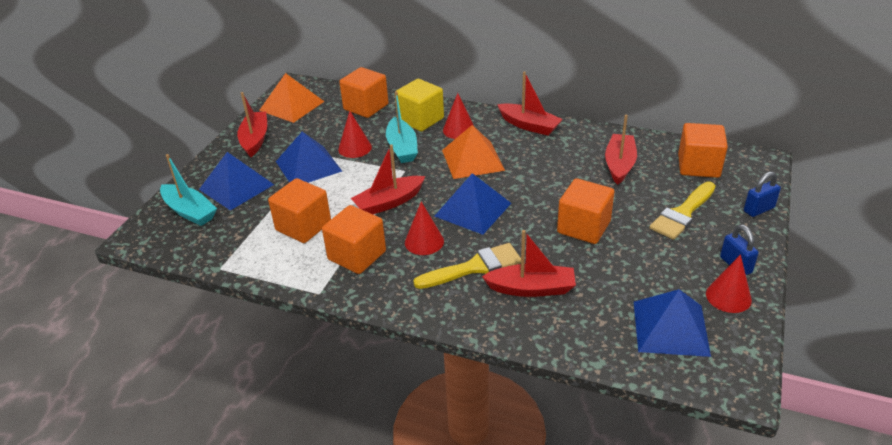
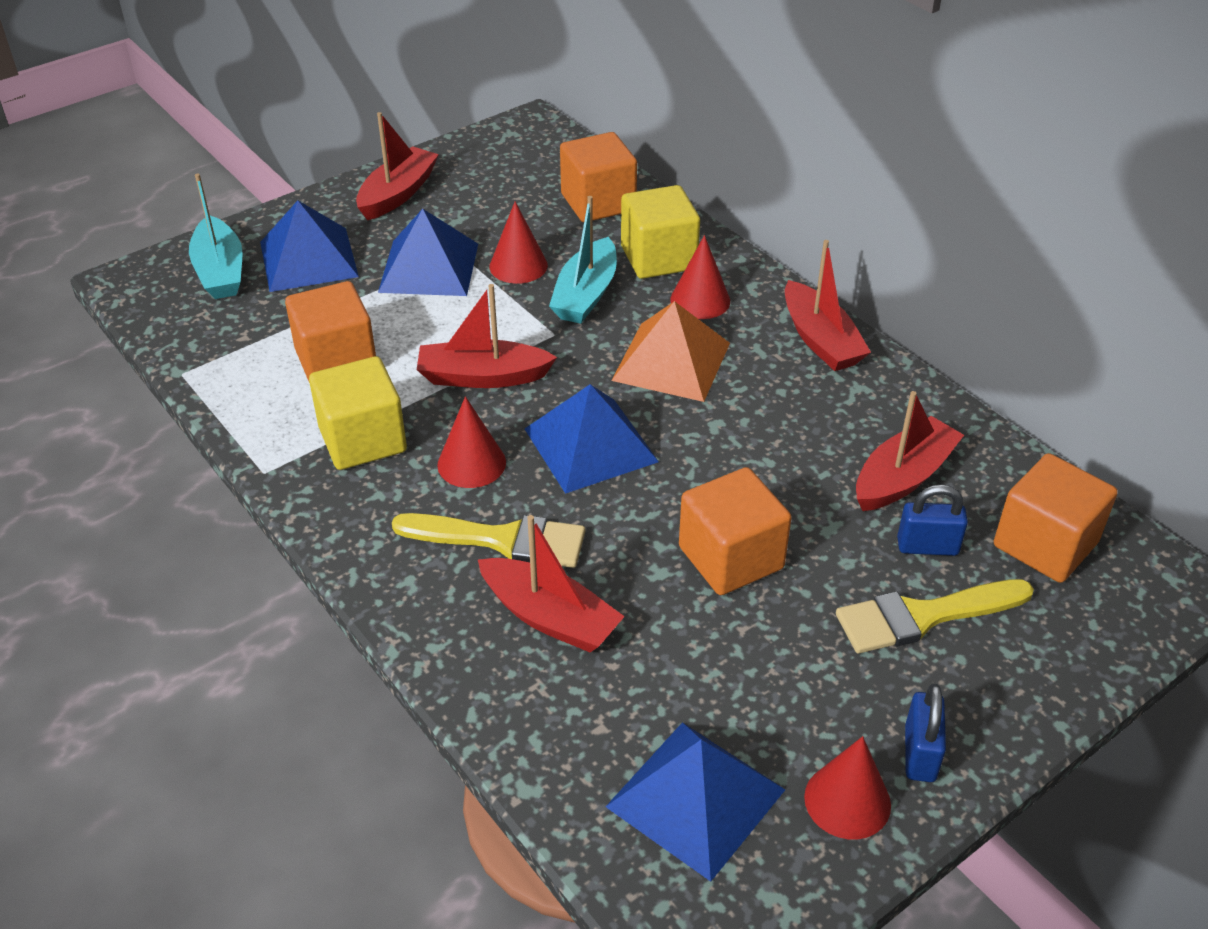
camera: 30 degrees right, 5 degrees up
orange pyramid [259,73,325,123] -> none
orange cube [322,205,386,274] -> yellow cube [309,356,407,470]
blue padlock [744,172,781,217] -> blue padlock moved to [897,484,968,556]

